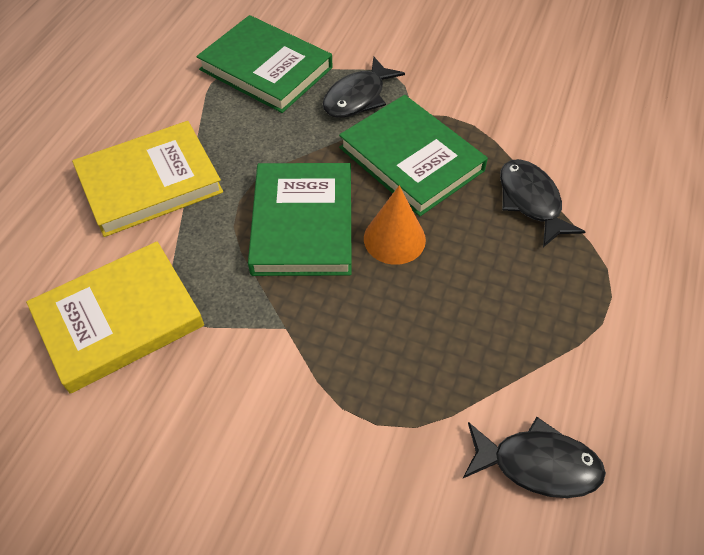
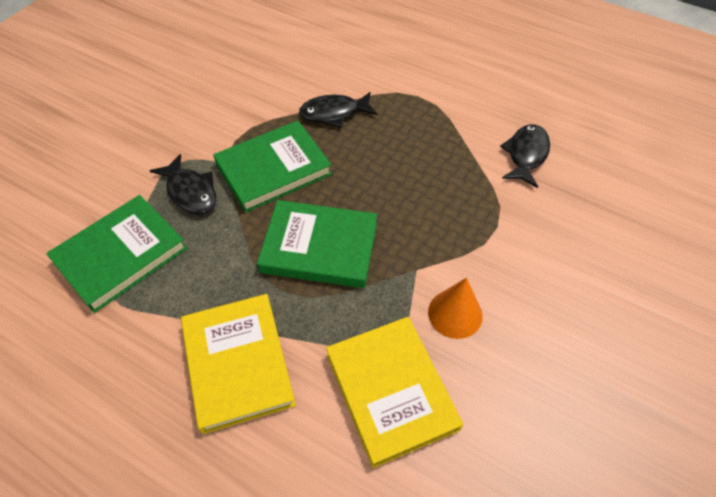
camera: 80 degrees left, 0 degrees up
orange cone [364,185,426,265] -> orange cone moved to [428,278,483,339]

